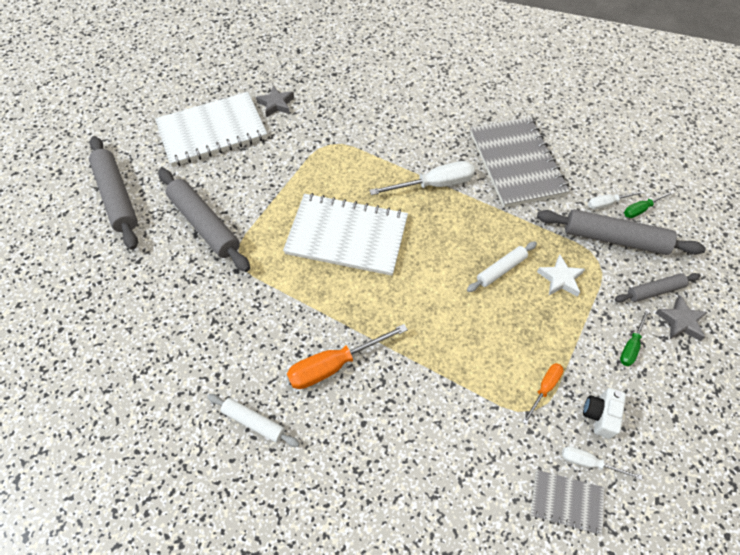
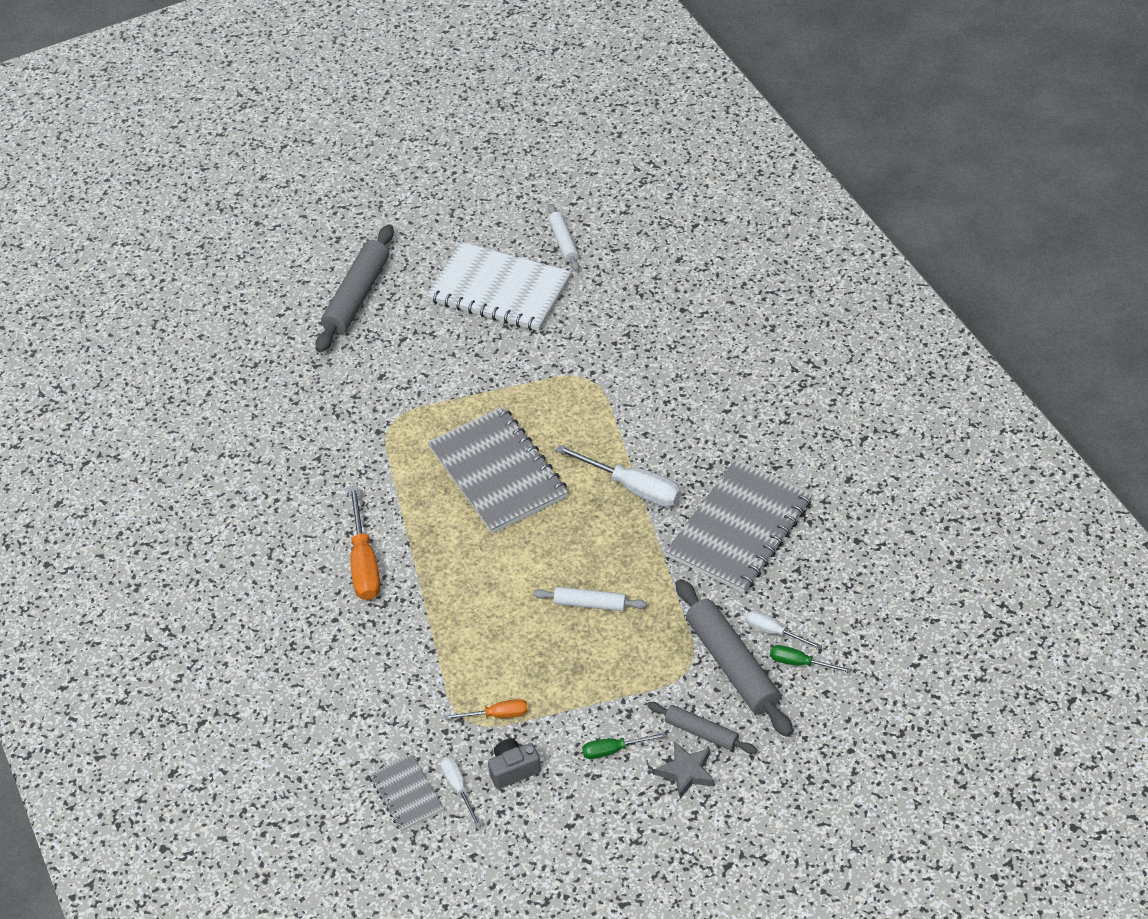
camera: 50 degrees right, 10 degrees down
grey rolling pin [158,168,250,272] -> none
white rolling pin [207,394,300,447] -> white rolling pin moved to [548,204,579,271]
grey star [256,86,294,117] -> none
white notebook [283,193,408,276] -> grey notebook [428,406,569,534]
orange screwdriver [287,324,408,389] -> orange screwdriver turned 120 degrees counterclockwise [349,485,380,600]
white star [537,255,585,297] -> none
white camera [583,388,626,439] -> grey camera [488,739,541,789]

